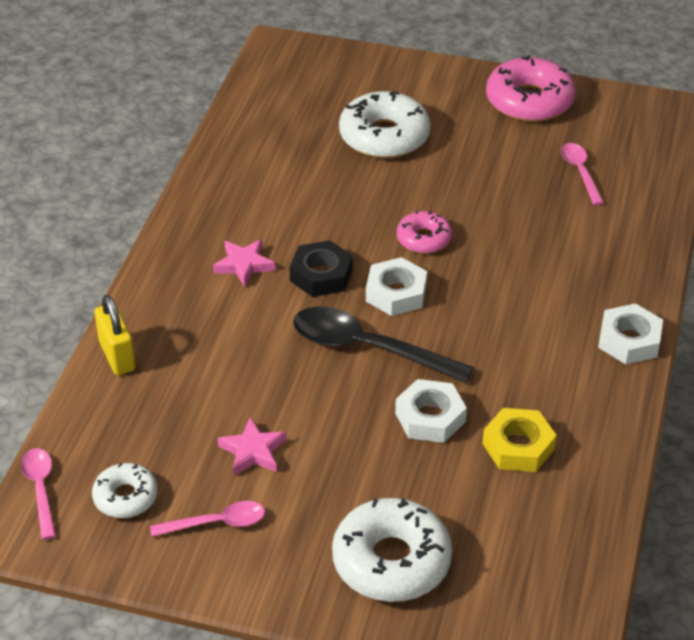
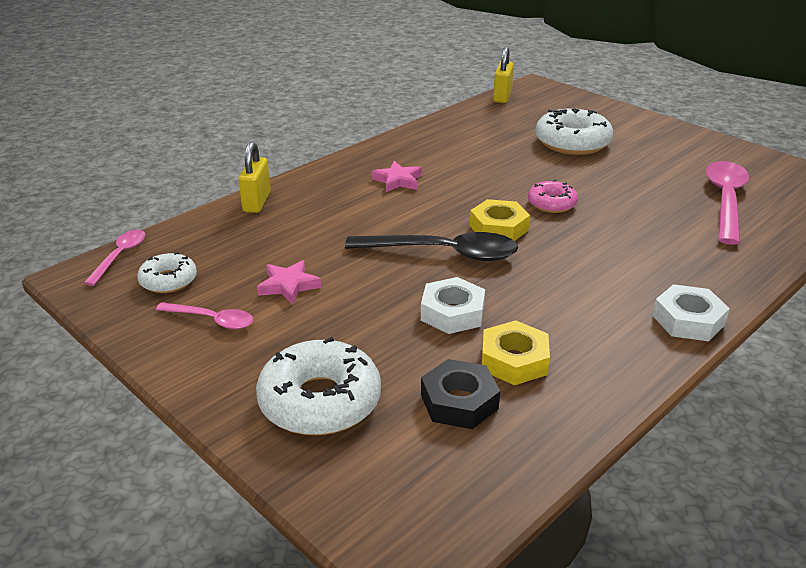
camera: 30 degrees right, 10 degrees down
black nut [289,240,353,297] -> black nut moved to [421,359,500,429]
black spoon [293,306,474,383] -> black spoon turned 135 degrees clockwise [345,232,518,261]
white nut [366,257,427,316] -> yellow nut [470,199,530,241]
pink donut [486,55,576,122] -> none
pink spoon [561,143,604,206] -> pink spoon [706,161,749,245], size x1.81
none -> yellow padlock [493,47,514,103]

